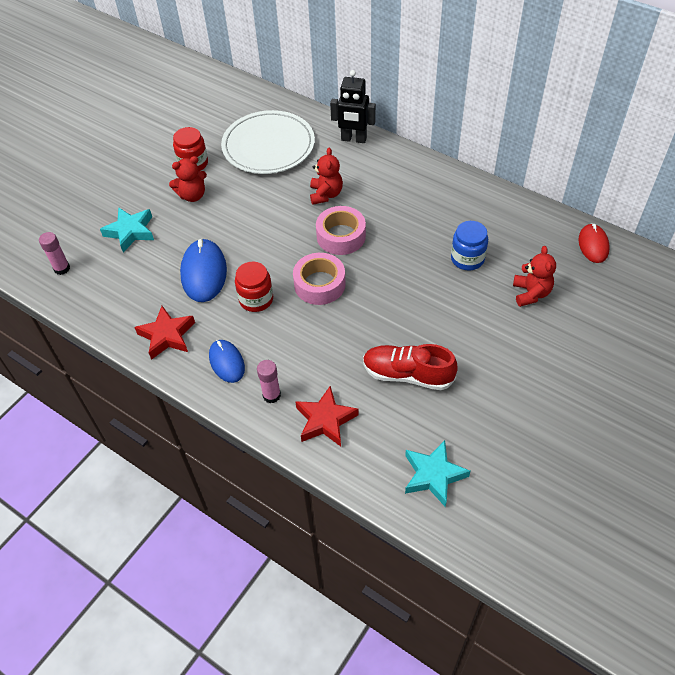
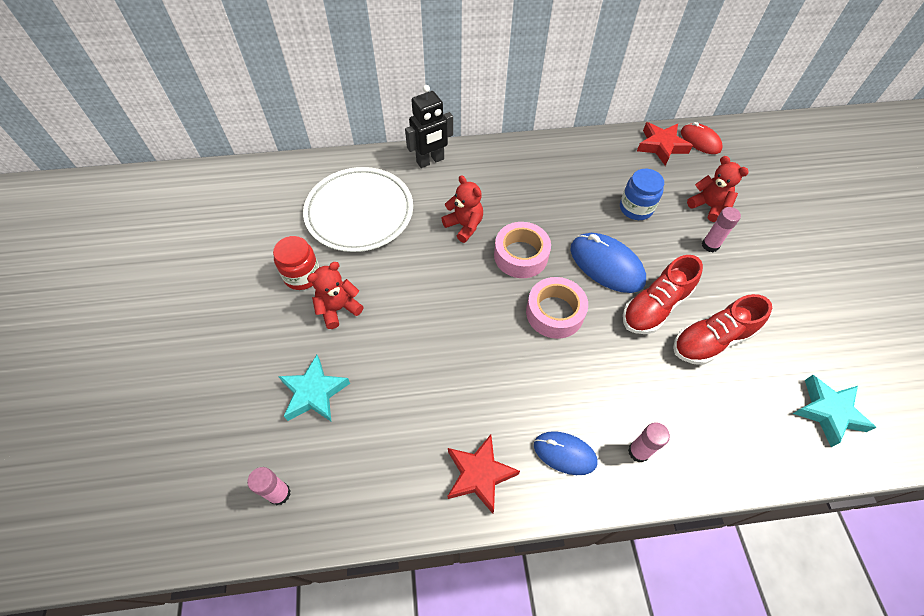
camera: 45 degrees left, 5 degrees up
red teddy bear [169,156,207,202] -> red teddy bear turned 150 degrees counterclockwise [307,262,364,329]
blue mouse [180,238,227,302] -> blue mouse moved to [571,233,646,293]
red jar [235,261,273,312] -> none
red star [295,386,359,446] -> red star moved to [637,122,693,166]
none -> red shoe [623,255,703,334]
none -> pink glue stick [702,207,741,252]

